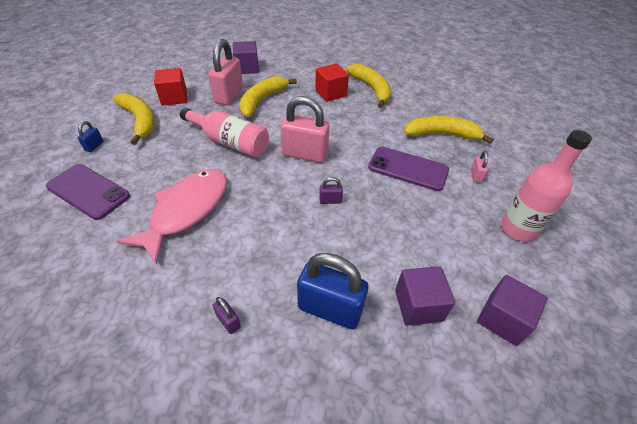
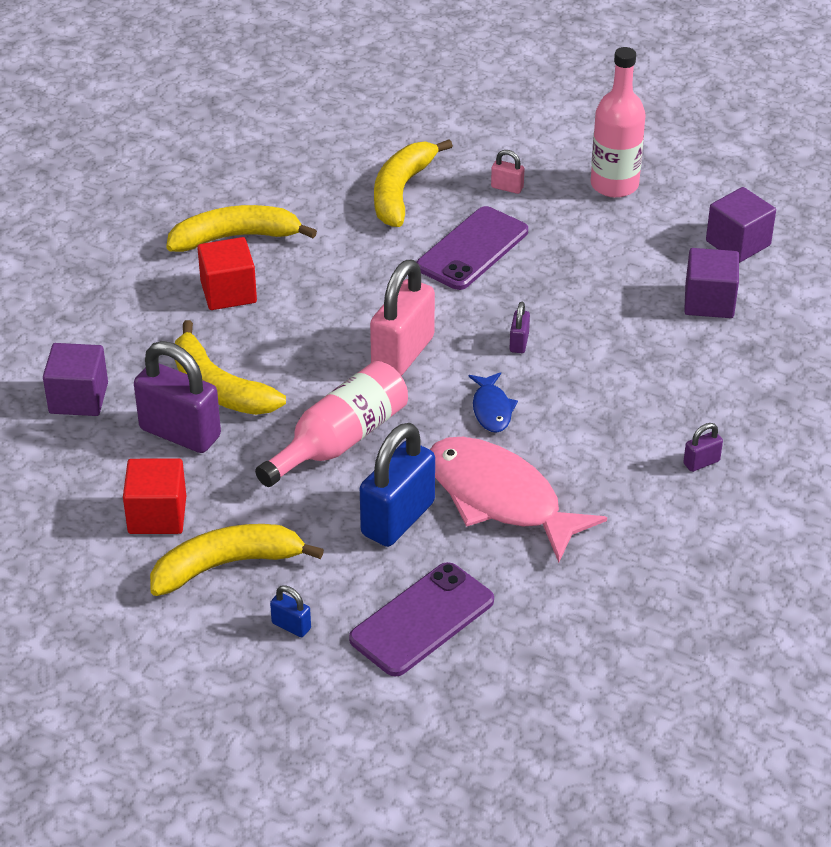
camera: 75 degrees left, 5 degrees down
pink padlock [208,39,243,105] -> purple padlock [134,341,221,453]
blue padlock [297,253,368,329] -> blue padlock moved to [360,423,435,547]
none -> blue fish [468,372,518,433]

